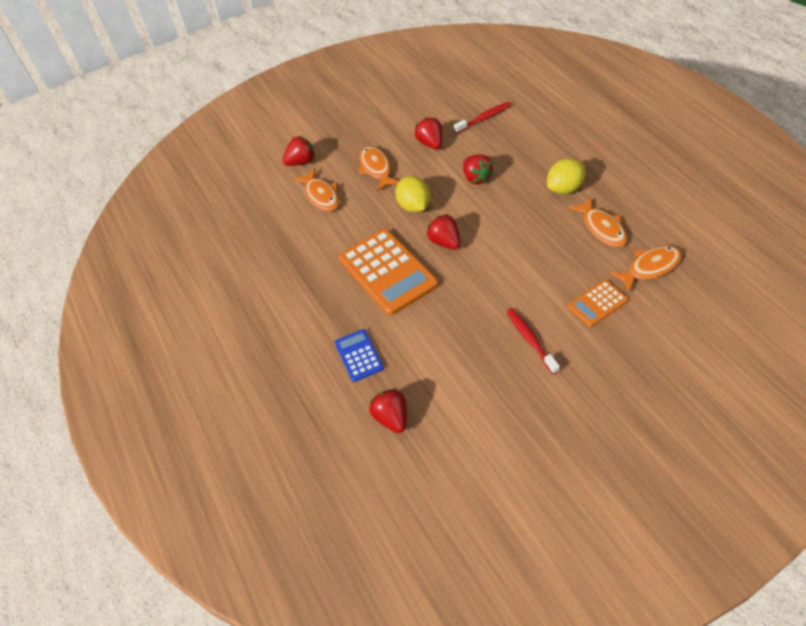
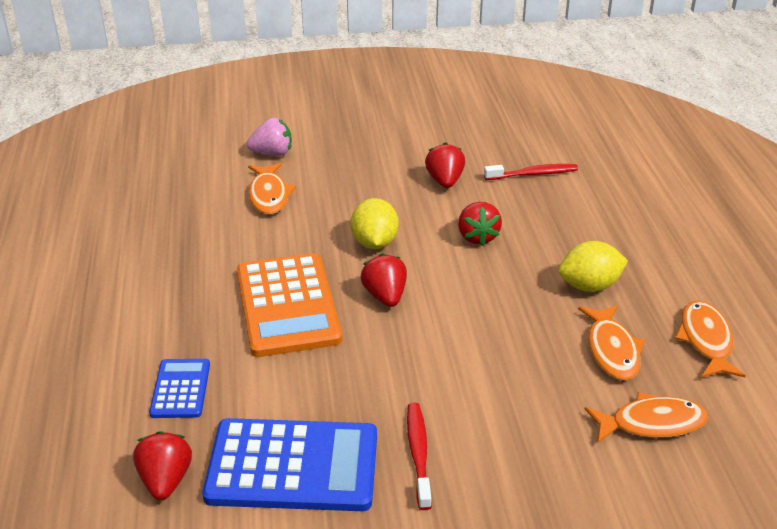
camera: 15 degrees right, 15 degrees down
red strawberry [282,136,315,166] -> pink strawberry [247,118,292,156]
orange fish [359,146,399,192] -> orange fish moved to [675,300,746,378]
orange calculator [568,280,628,327] -> none
none -> blue calculator [202,418,377,511]

